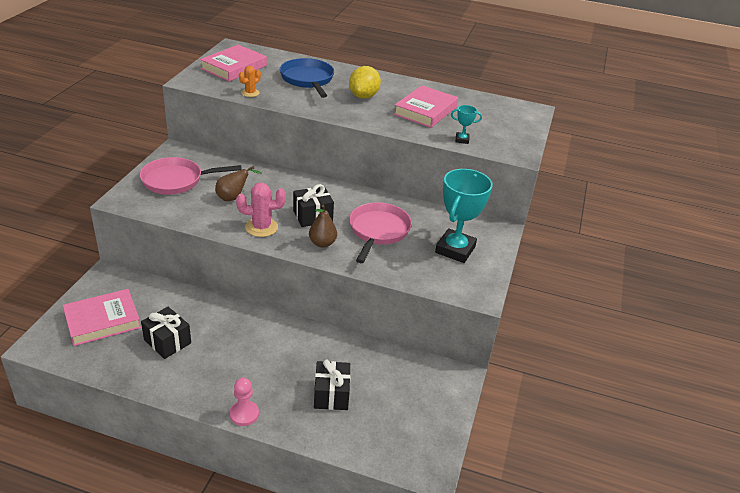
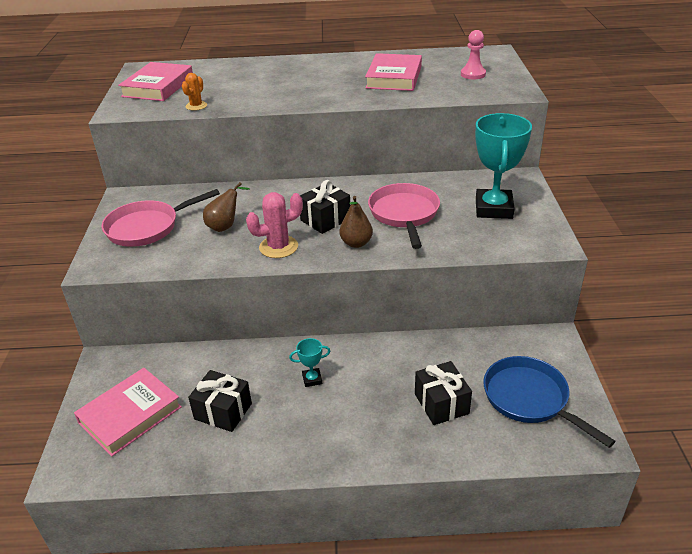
camera: 15 degrees left, 0 degrees up
pink pawn [230,378,259,426] -> pink pawn moved to [461,30,486,79]
blue pan [280,58,334,98] -> blue pan moved to [483,356,615,448]
yellow lemon [349,66,381,99] -> none
turquoise trophy [451,105,482,144] -> turquoise trophy moved to [289,338,330,387]

